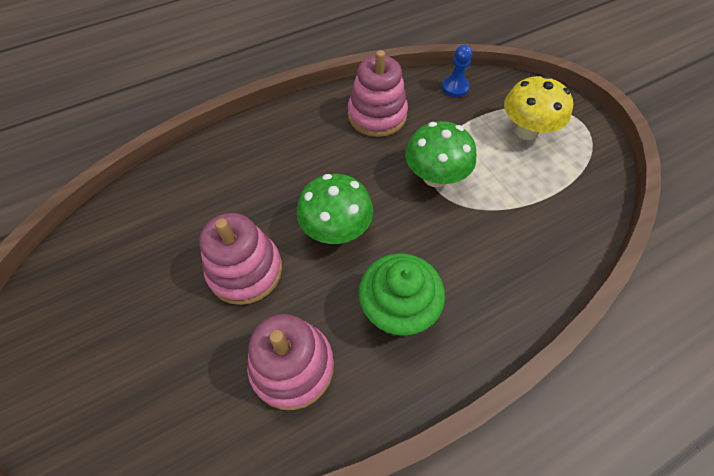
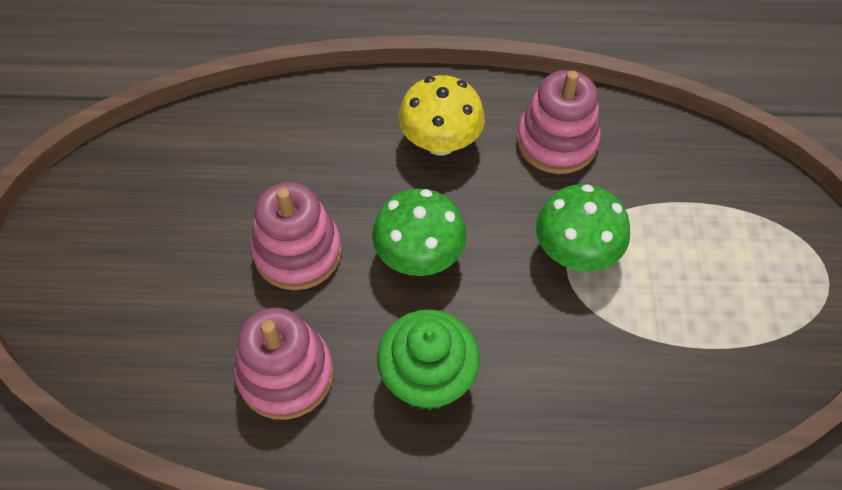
camera: 30 degrees right, 0 degrees up
blue pawn [442,45,472,97] -> none
yellow mushroom [504,75,573,140] -> yellow mushroom moved to [398,75,485,156]

